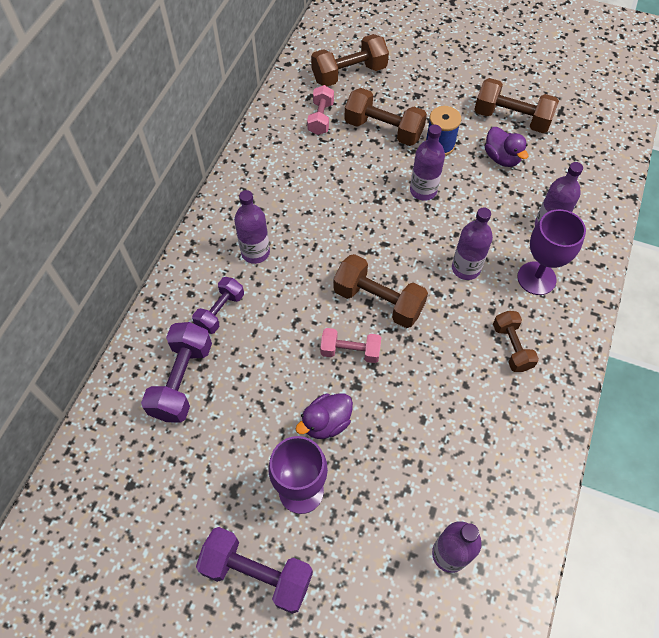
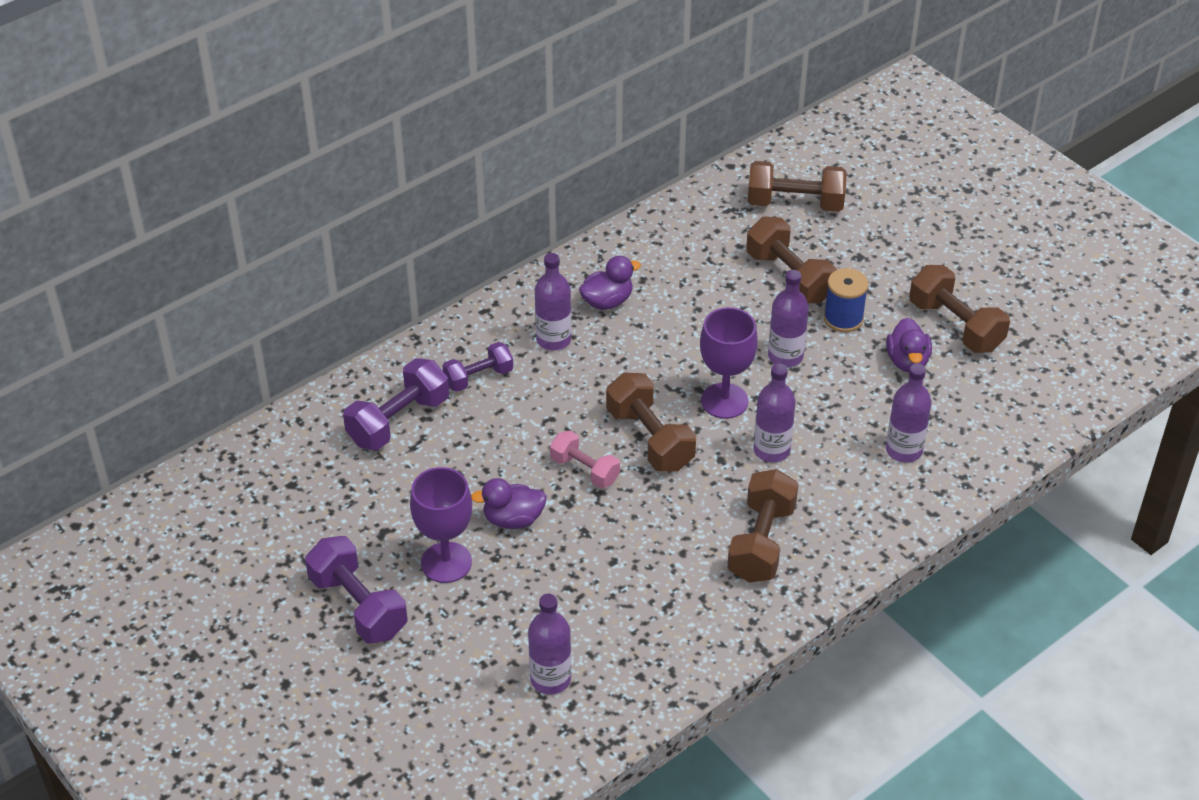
camera: 30 degrees right, 15 degrees down
pink dumbbell [307,85,334,135] -> none
brown dumbbell [493,311,539,372] -> brown dumbbell [727,469,798,583], size x1.56
purple goblet [517,209,586,295] -> purple goblet moved to [700,307,758,419]
none -> purple duck [579,256,641,310]

